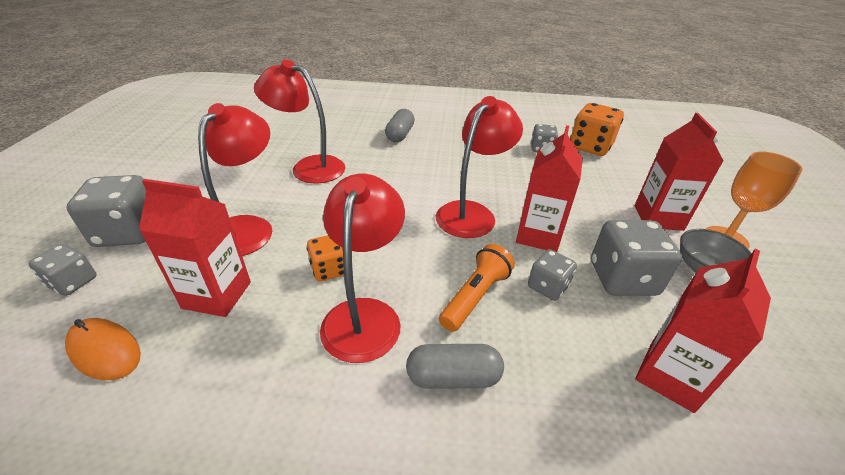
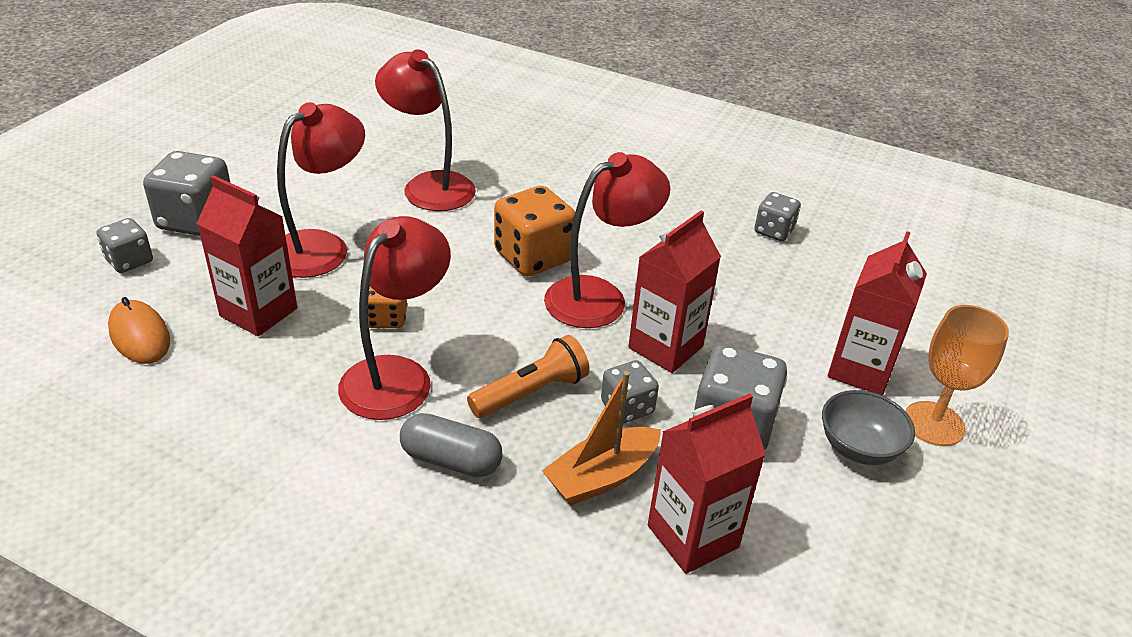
camera: 20 degrees right, 0 degrees up
grey capsule [385,109,415,142] -> none
orange dice [570,103,624,156] -> orange dice moved to [494,186,575,277]
none -> orange boat [542,371,661,505]

